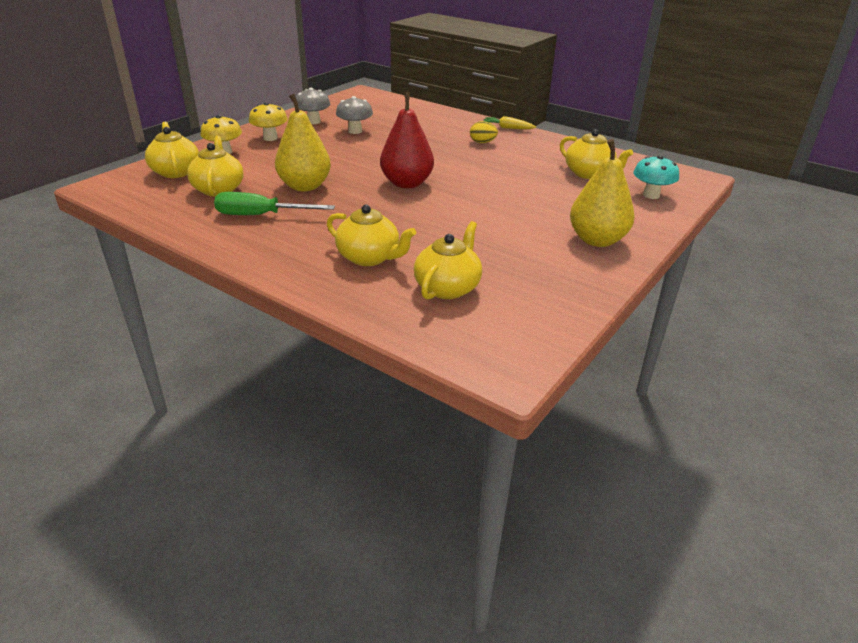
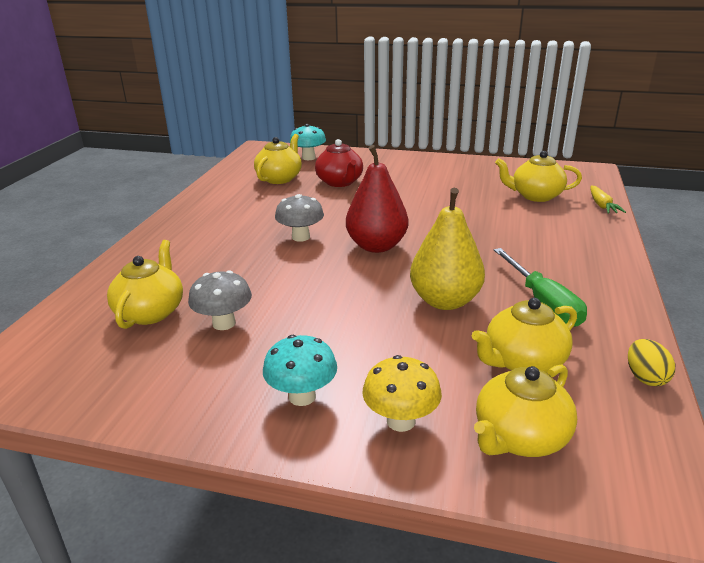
camera: 110 degrees left, 5 degrees down
yellow mushroom [249,102,288,141] -> turquoise mushroom [263,335,337,406]
grey mushroom [296,88,330,124] -> grey mushroom moved to [275,194,324,242]
yellow teapot [327,205,416,266] -> yellow teapot moved to [107,240,183,329]
yellow egg [470,121,498,143] -> yellow egg moved to [628,339,675,386]
yellow carrot [484,116,536,129] -> yellow carrot moved to [590,186,626,214]
yellow pear [570,139,635,247] -> none
none -> red teapot [315,139,363,187]

